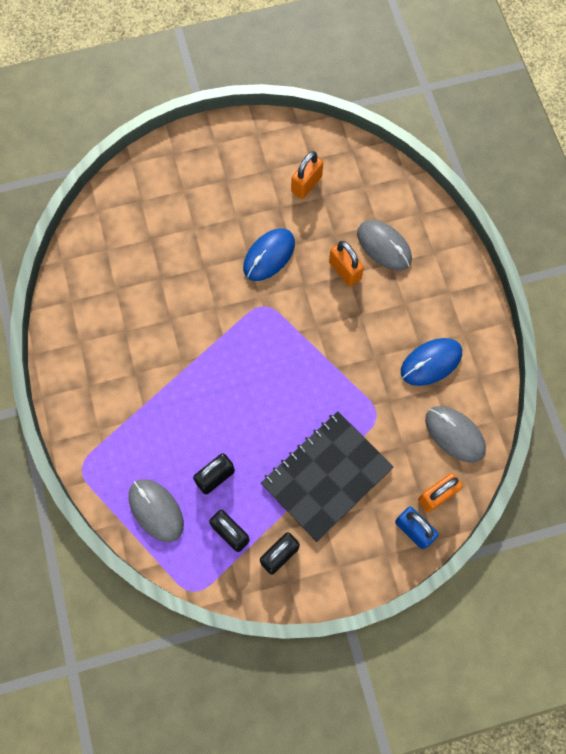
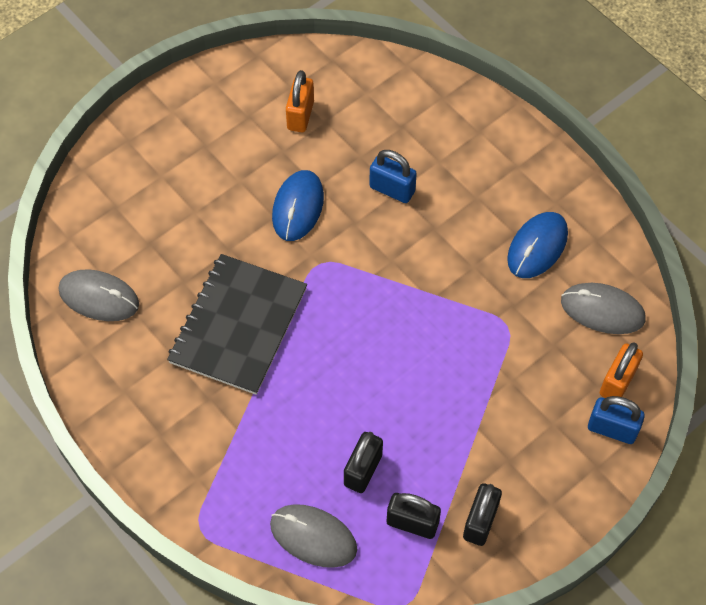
camera: 25 degrees left, 10 degrees down
black notebook [261,411,394,542] -> black notebook moved to [167,254,307,395]
orange padlock [329,241,364,287] -> blue padlock [369,150,417,203]
grey mouse [357,220,412,271] -> grey mouse moved to [59,269,139,321]

